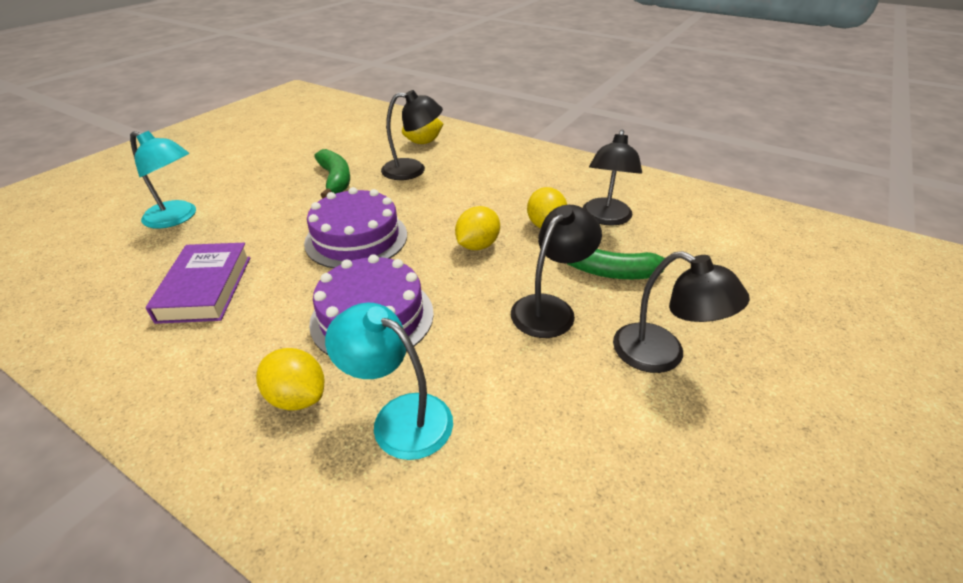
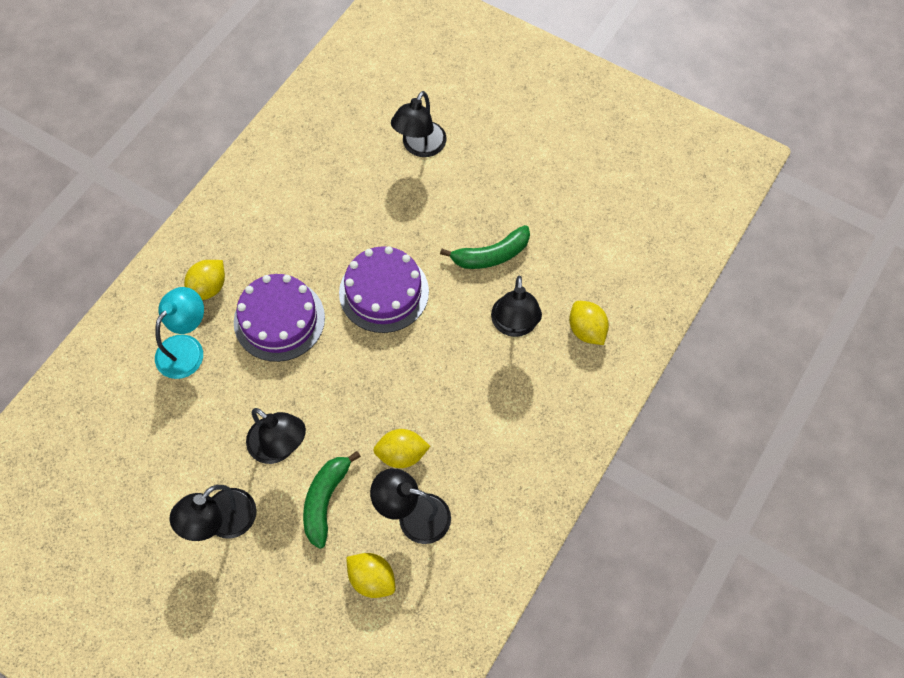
camera: 90 degrees right, 25 degrees up
turquoise lamp [130,131,196,229] -> black lamp [391,91,447,157]
purple book [145,243,250,324] -> none
yellow lemon [455,206,500,250] -> yellow lemon moved to [346,553,395,598]

